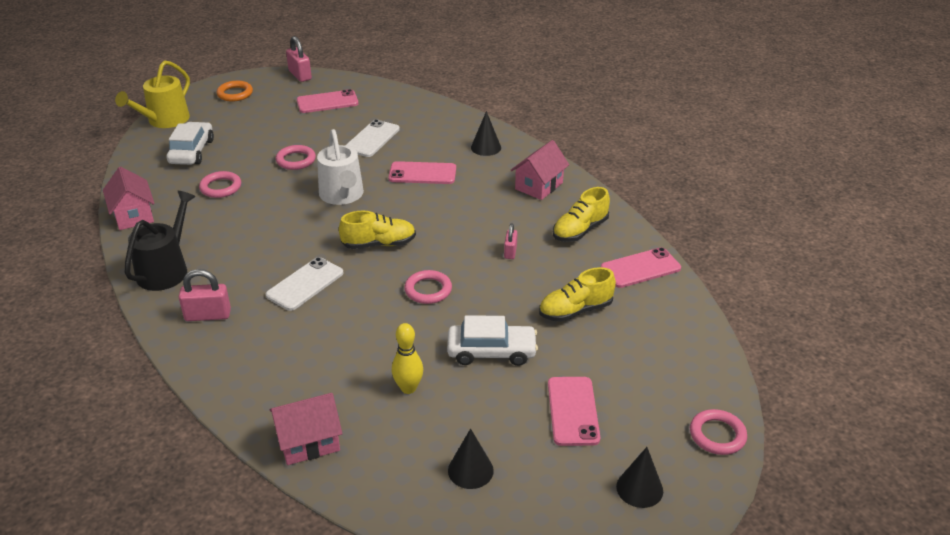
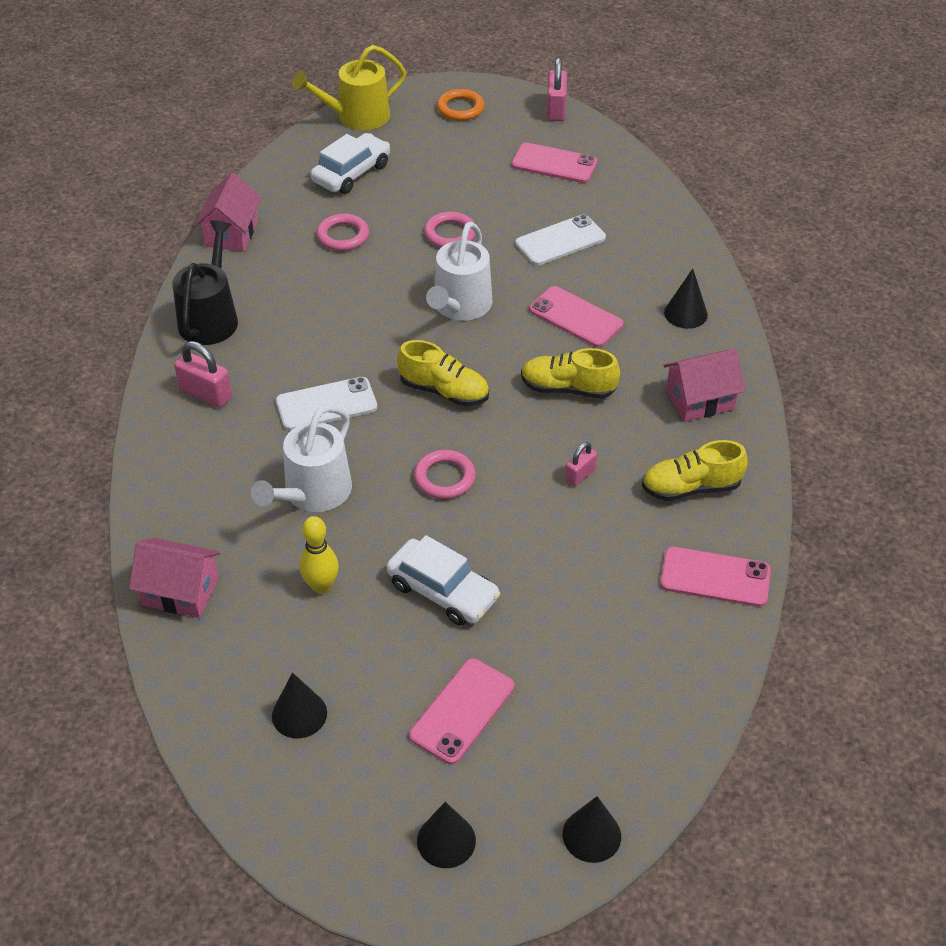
camera: 35 degrees right, 10 degrees up
black watering can [124,191,196,291] -> black watering can turned 45 degrees counterclockwise [172,220,238,345]
yellow shoe [539,267,616,322] -> yellow shoe moved to [521,348,620,399]
pink ring [690,409,747,455] -> black cone [563,796,621,863]
none -> white watering can [251,405,352,512]

